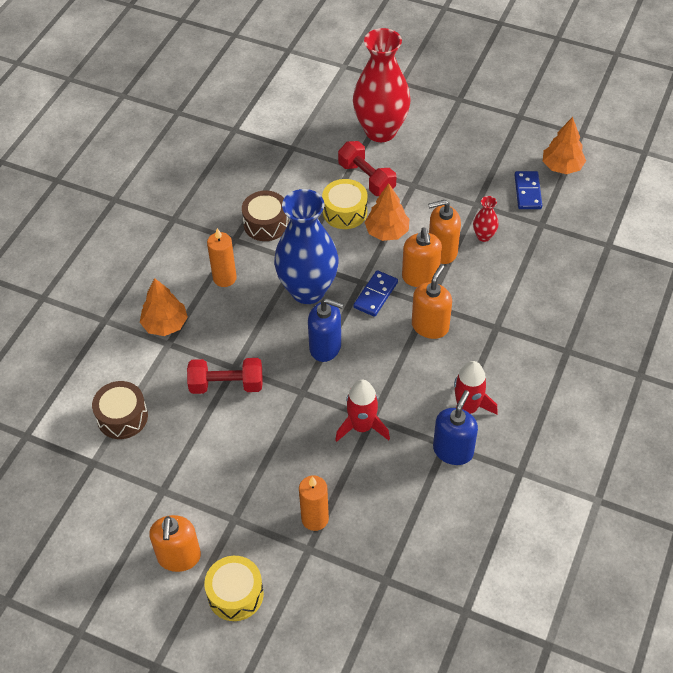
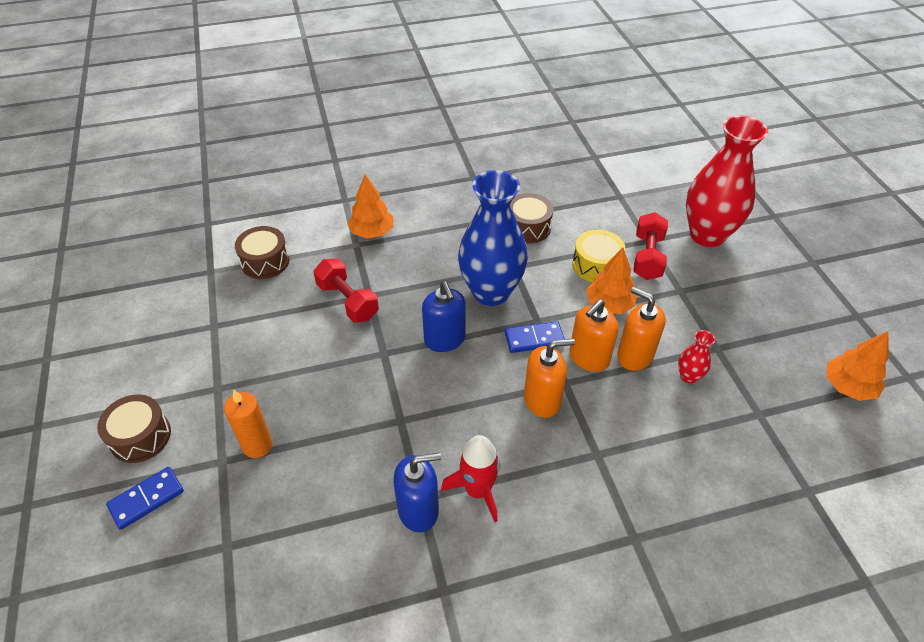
camera: 50 degrees right, 5 degrees down
orange soap dispenser [149,515,201,572] -> none
yellow drum [204,556,264,621] -> brown drum [97,394,171,463]
orange candle [207,228,237,287] -> none
red rocket [335,380,390,442] -> none
blue domino [515,171,542,209] -> blue domino moved to [106,467,184,530]

